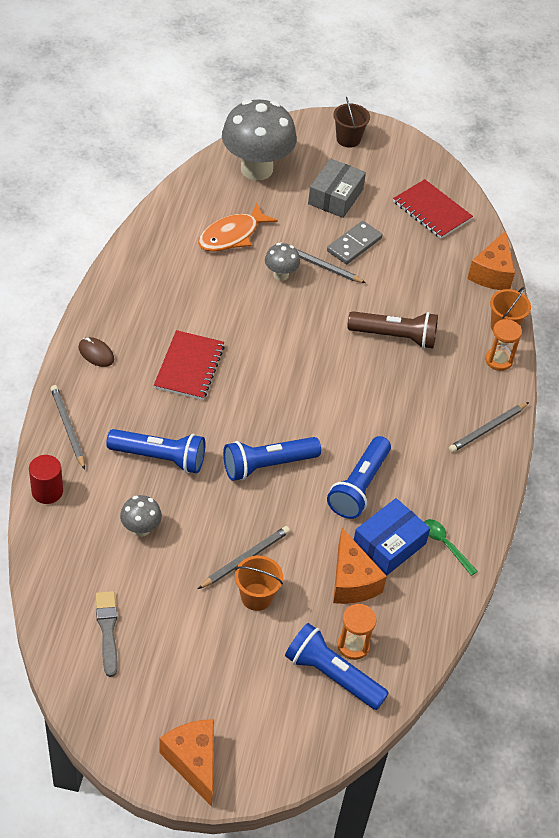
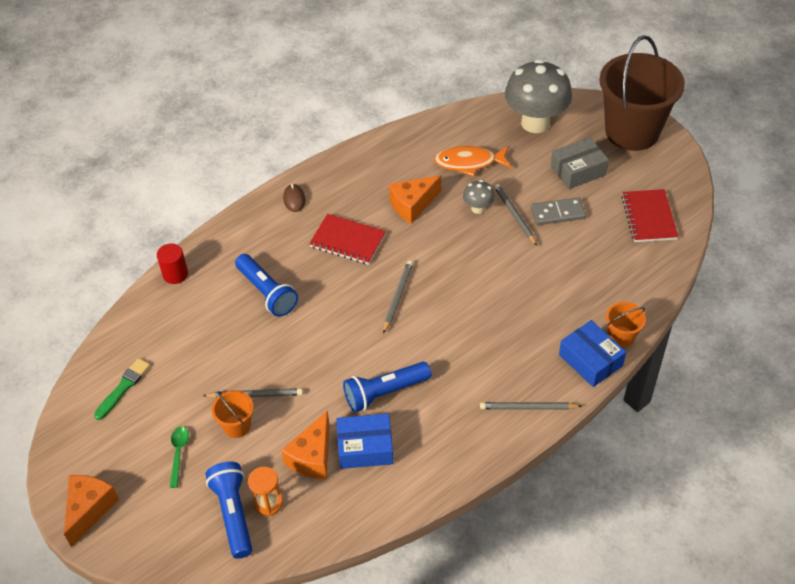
camera: 45 degrees right, 0 degrees up
grey pencil [51,385,85,470] -> grey pencil moved to [383,260,413,334]
grey brush [96,591,117,677] -> green brush [94,358,150,420]
grey mushroom [120,495,162,537] -> none
red notebook [154,330,225,400] -> red notebook turned 60 degrees clockwise [309,214,386,265]
blue flashlight [223,437,321,481] -> none
brown bucket [333,97,370,148] -> brown bucket [599,35,685,151], size x2.39
brown flashlight [347,311,438,349] -> none
green spoon [424,519,478,576] -> green spoon moved to [170,426,189,488]
orange cheese [467,231,515,290] -> orange cheese moved to [389,175,441,224]
orange hourglass [485,319,522,371] -> blue box [559,320,626,387]

